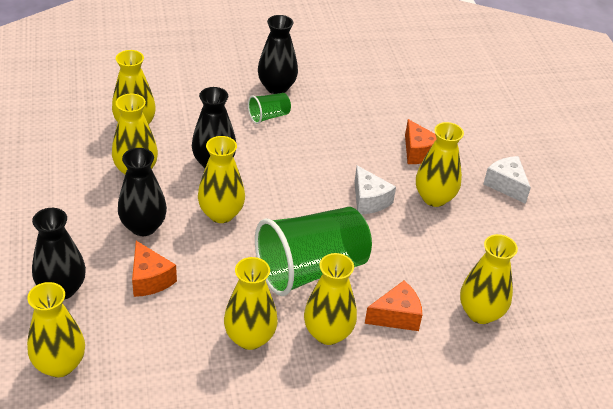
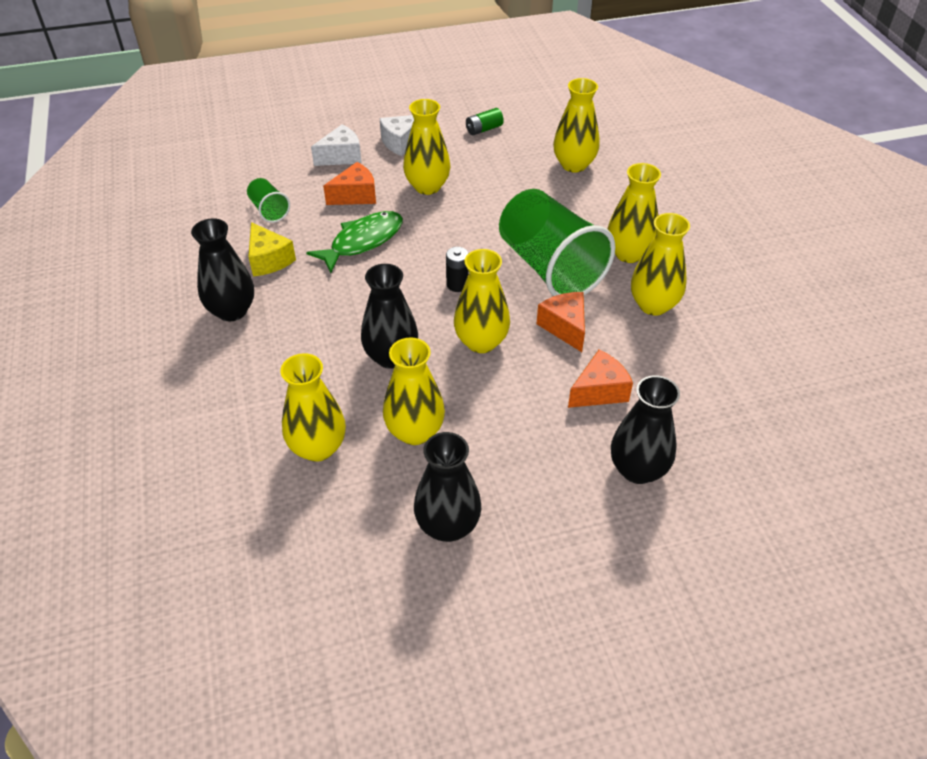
camera: 90 degrees left, 5 degrees up
yellow vase [27,282,85,377] -> none
black vase [118,148,167,236] -> black vase moved to [414,432,481,542]
green cup [248,93,291,124] -> green cup moved to [247,178,290,223]
white cheese [354,165,396,214] -> white cheese moved to [311,125,362,166]
orange cheese [365,281,422,331] -> orange cheese moved to [536,292,585,352]
none -> yellow cheese [248,222,296,276]
none -> green fish [306,211,403,273]
none -> black battery [446,247,469,292]
none -> green battery [466,108,504,135]

